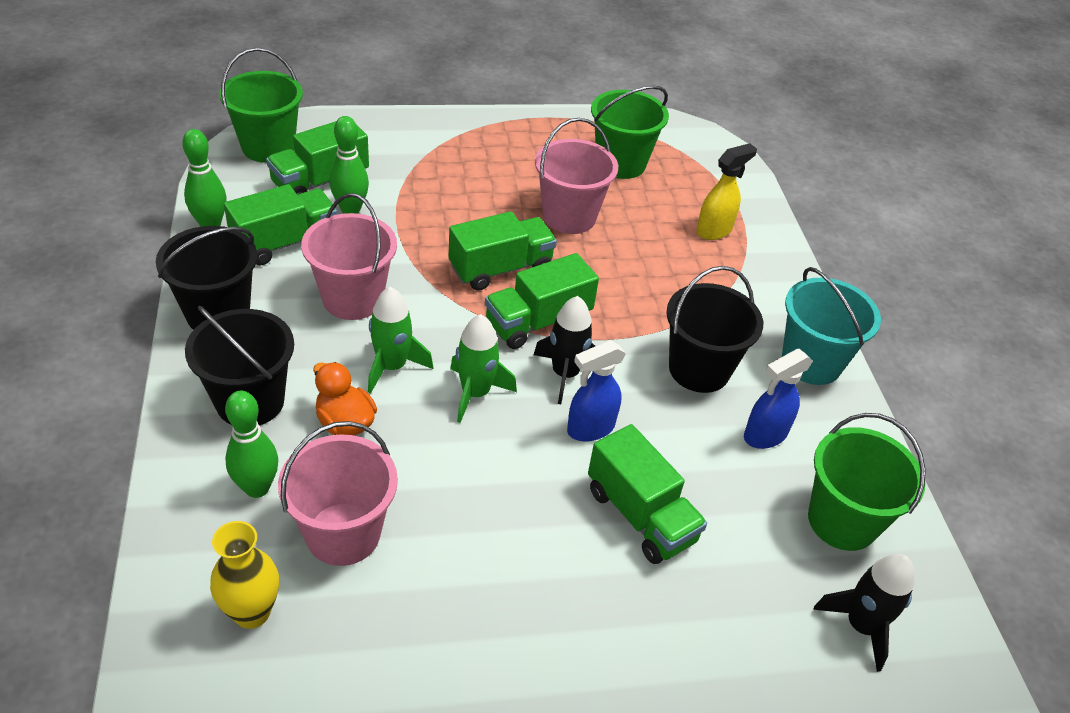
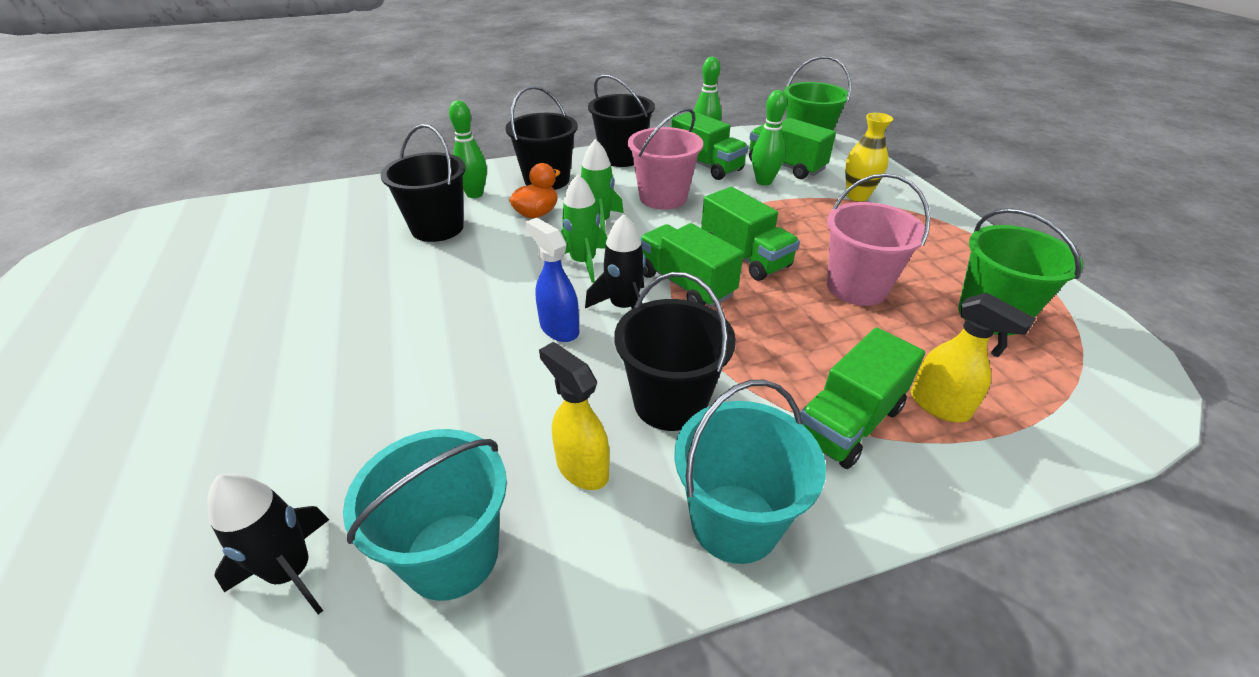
camera: 85 degrees right, 5 degrees down
yellow vase [210,521,279,629] -> yellow vase moved to [845,113,893,201]
pink bucket [278,421,398,566] -> black bucket [380,124,466,242]
green truck [588,424,707,564] -> green truck moved to [800,327,925,469]
blue spray bottle [744,349,813,449] -> yellow spray bottle [539,342,610,490]
green bucket [808,413,926,551] -> turquoise bucket [343,429,507,601]

